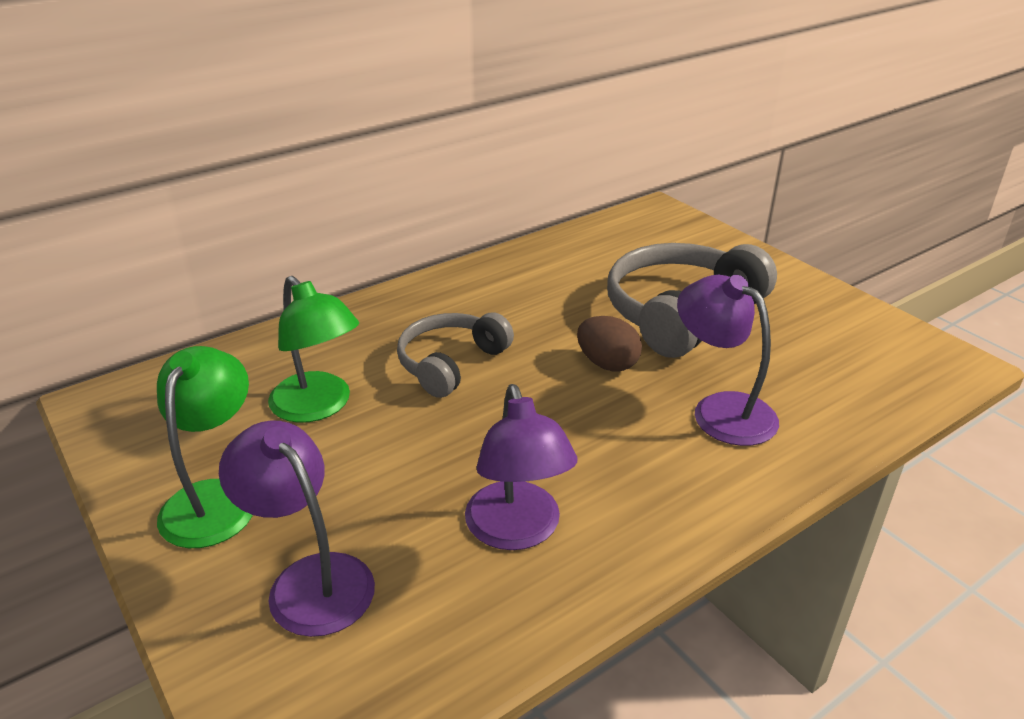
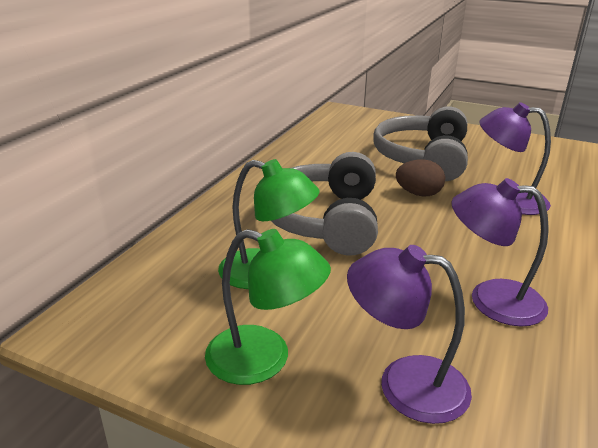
camera: 30 degrees left, 5 degrees down
green lamp [157,346,253,548] -> green lamp turned 135 degrees clockwise [205,229,331,385]
grey headphones [397,312,514,398] -> grey headphones [271,152,378,256], size x1.58
purple lamp [465,384,578,550] -> purple lamp turned 150 degrees clockwise [452,178,549,327]

